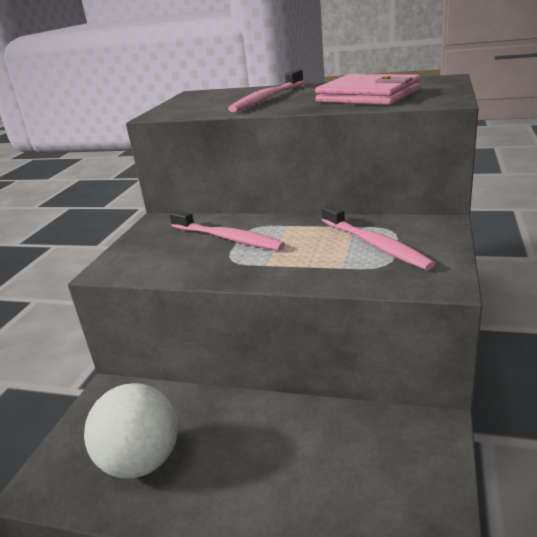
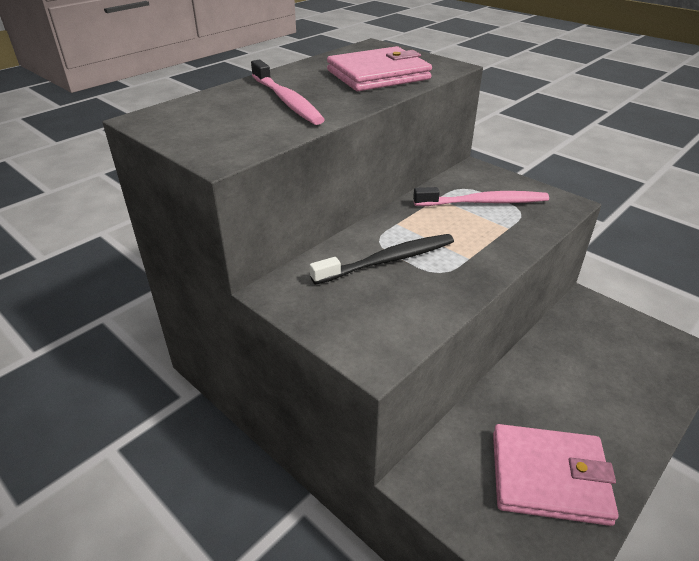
camera: 65 degrees left, 10 degrees up
white ball [84,383,178,479] -> pink wallet [493,424,619,526]
pink toothbrush [169,210,285,250] -> black toothbrush [310,234,454,285]

